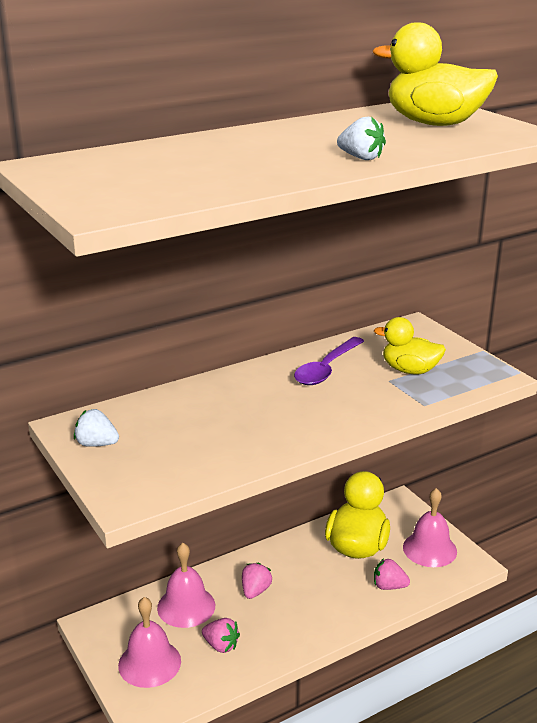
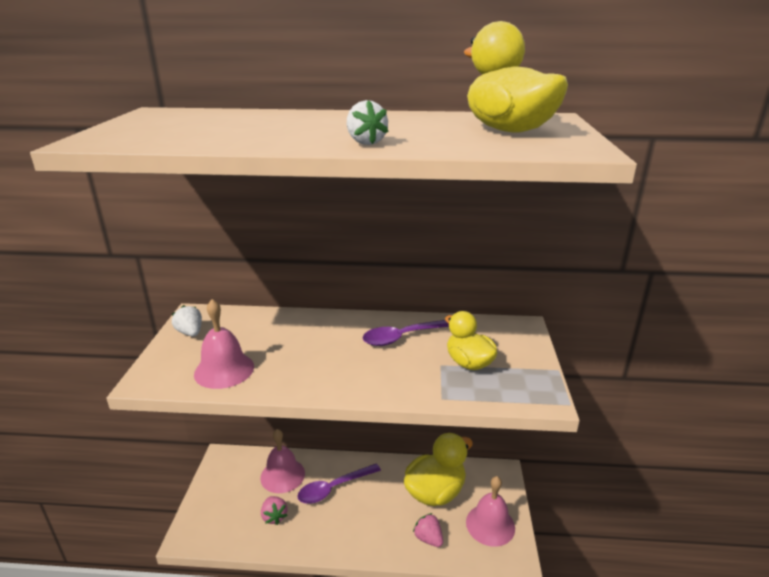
camera: 35 degrees right, 0 degrees up
pink bell [118,597,181,688] -> pink bell moved to [194,299,254,389]
pink strawberry [242,562,272,599] -> purple spoon [297,463,381,504]

